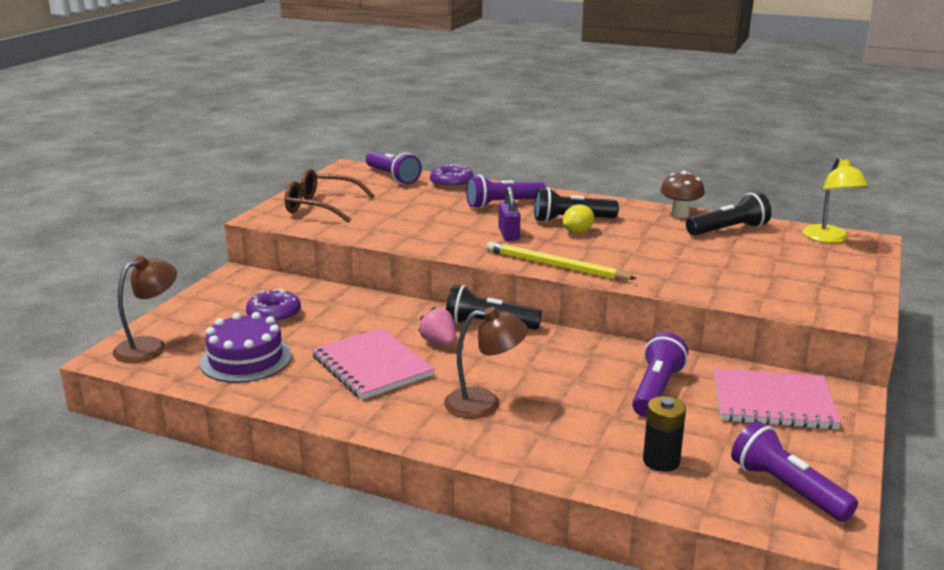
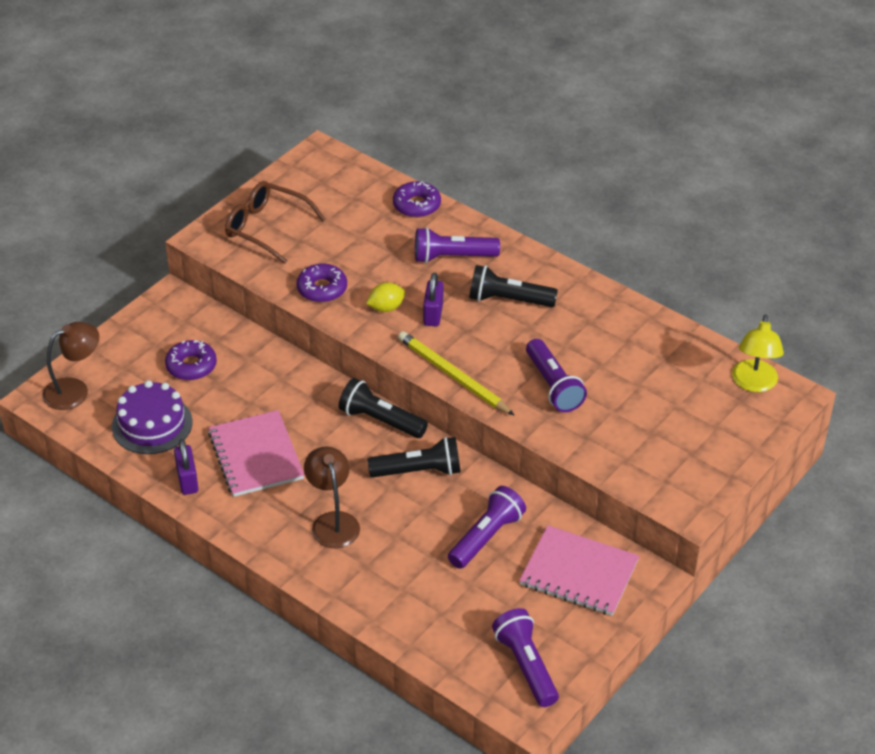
camera: 15 degrees right, 20 degrees up
purple flashlight [366,151,422,184] -> purple flashlight moved to [526,339,587,412]
pink strawberry [418,307,456,346] -> none
brown lamp [444,307,528,418] -> brown lamp turned 120 degrees counterclockwise [304,447,360,548]
yellow lemon [563,204,594,233] -> yellow lemon moved to [366,282,405,312]
black battery [643,396,686,472] -> none
brown mushroom [660,171,705,218] -> none
black flashlight [686,192,771,236] -> black flashlight moved to [367,437,461,477]
none -> purple padlock [174,439,198,495]
none -> purple donut [297,264,347,303]

